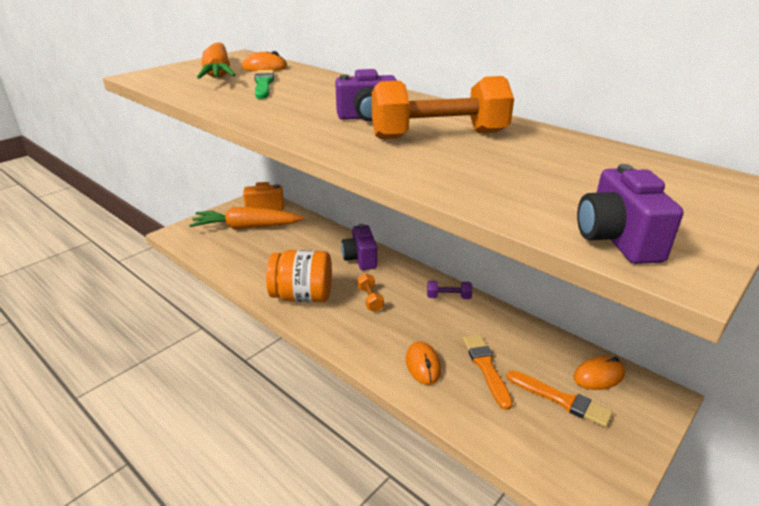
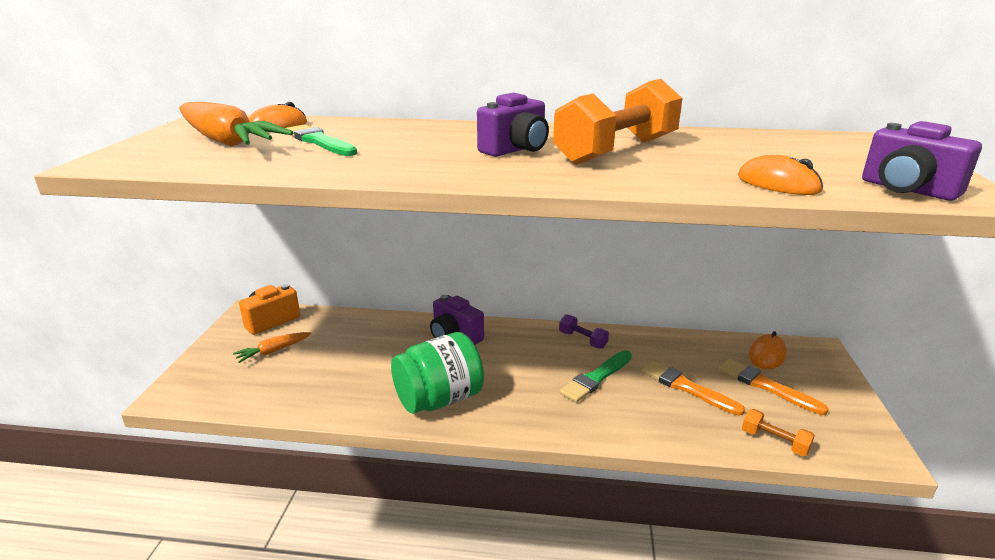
camera: 35 degrees left, 5 degrees down
orange carrot [189,207,304,229] -> orange carrot [233,332,312,363], size x0.49
orange jar [266,250,332,302] -> green jar [391,332,484,414]
orange dumbbell [357,273,384,312] -> orange dumbbell moved to [742,409,815,456]
orange mouse [406,341,441,385] -> orange mouse moved to [738,155,823,195]
purple dumbbell [427,281,472,299] -> purple dumbbell turned 75 degrees clockwise [559,314,609,349]
orange brush [506,370,613,428] -> orange brush turned 135 degrees counterclockwise [719,359,829,415]
none -> green brush [560,350,632,403]

